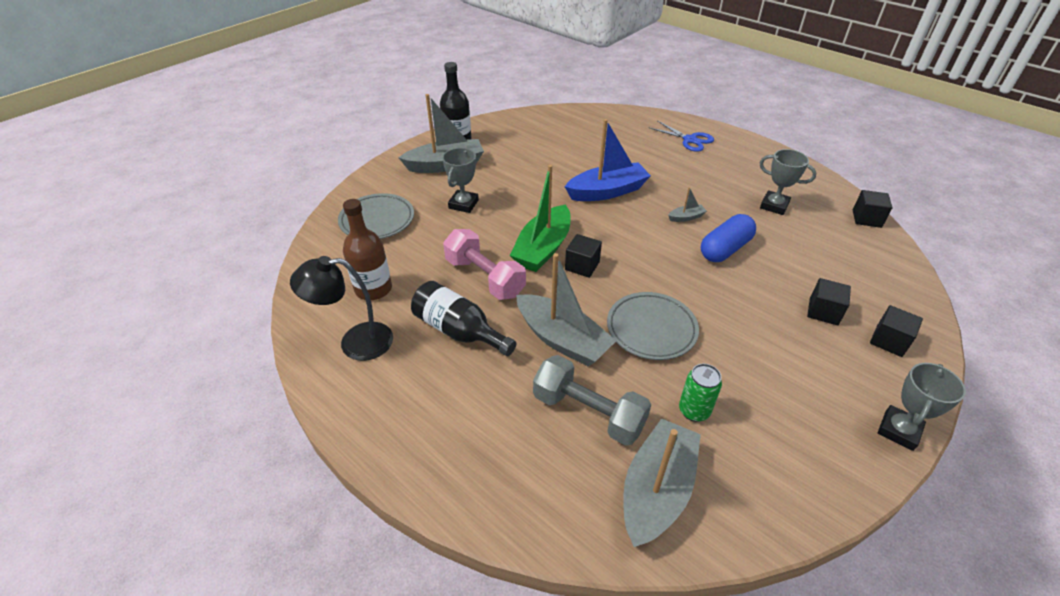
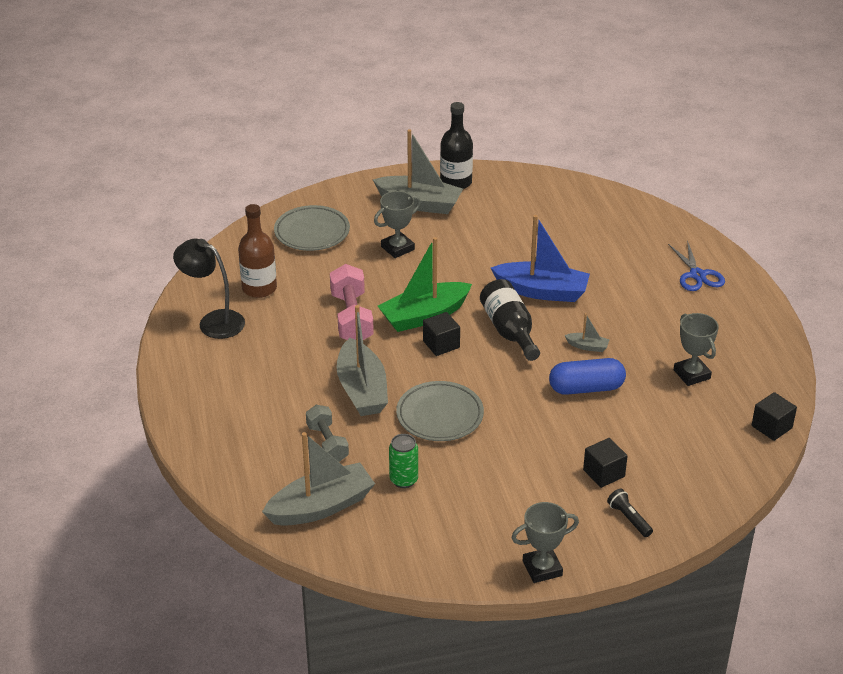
camera: 35 degrees right, 5 degrees down
black bottle [411,281,516,356] -> black bottle moved to [480,279,540,361]
grey dumbbell [533,355,651,446] -> grey dumbbell [306,405,349,462], size x0.66
black cube [870,305,923,357] -> black flashlight [607,489,653,537]

